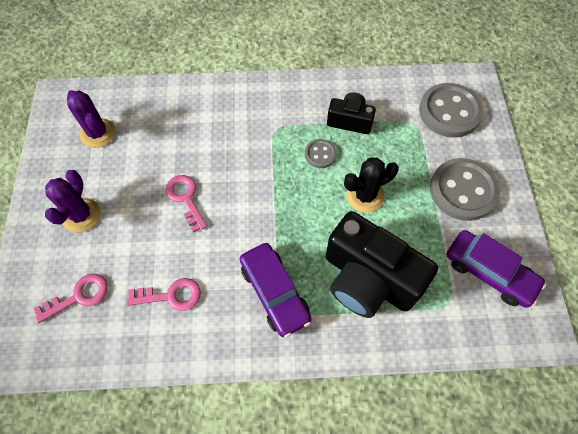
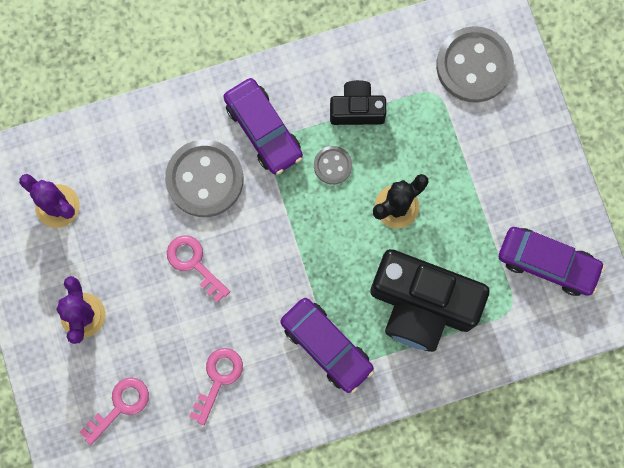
camera: 15 degrees left, 15 degrees up
pink key [127,278,201,311] -> pink key turned 45 degrees counterclockwise [189,348,243,425]
grey button [430,158,500,221] -> grey button moved to [165,139,244,217]
none -> purple car [223,78,303,175]

